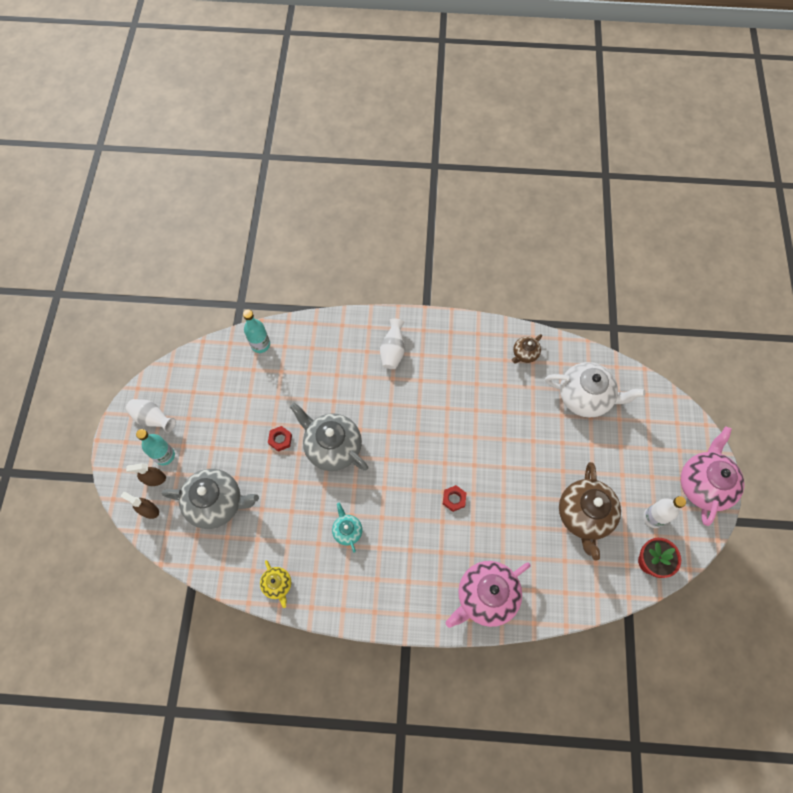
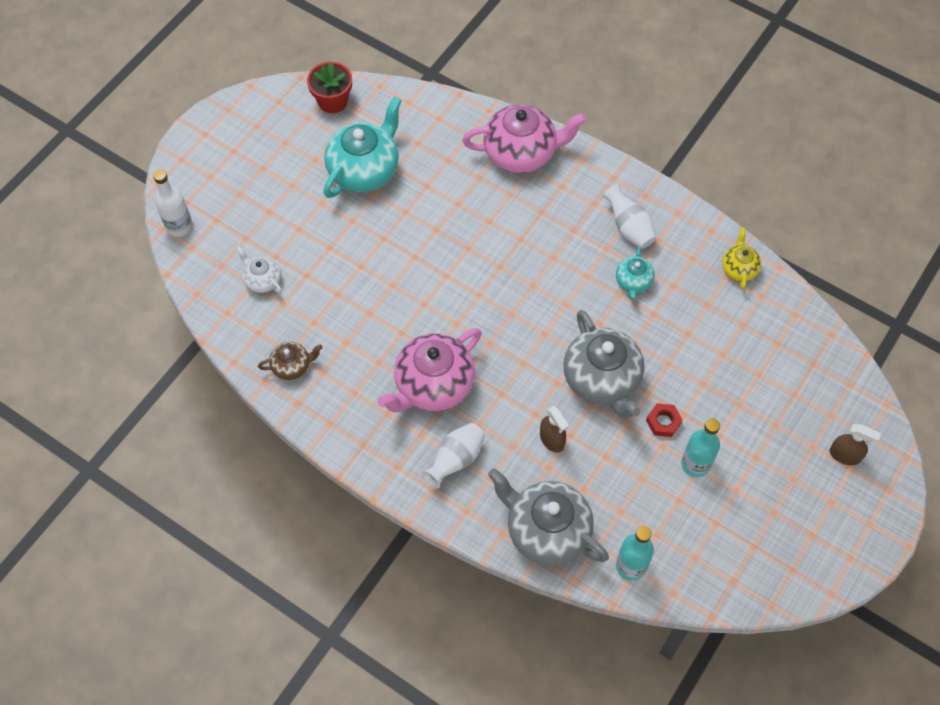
camera: 150 degrees left, 5 degrees down
brown spray bottle [120,492,159,519] -> brown spray bottle moved to [540,405,569,453]
white vase [126,399,176,433] -> white vase moved to [602,184,656,249]
turquoise bottle [136,429,175,465] -> turquoise bottle moved to [681,418,720,477]
grey teapot [162,469,259,529] -> grey teapot moved to [488,468,609,566]
red nut [443,485,466,512] -> none
white teapot [545,362,645,418] -> white teapot [236,246,282,294], size x0.50
brown teapot [559,462,621,561] -> turquoise teapot [323,96,402,198]
white bottle [643,496,686,528] -> white bottle moved to [153,169,193,237]
pink teapot [681,427,744,526] -> pink teapot moved to [377,328,482,412]

